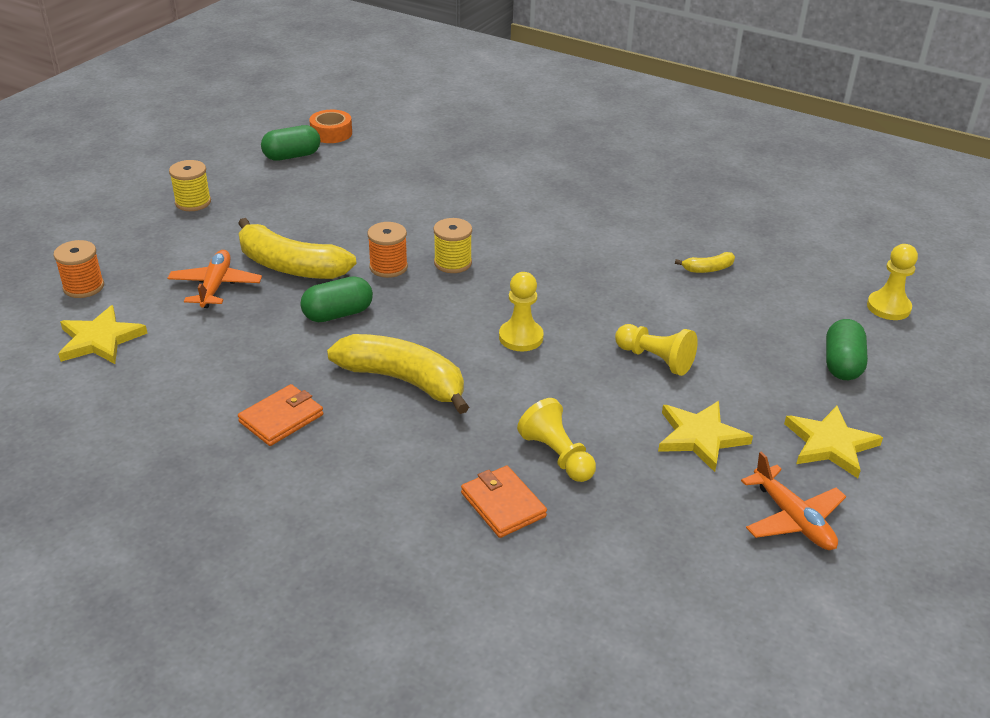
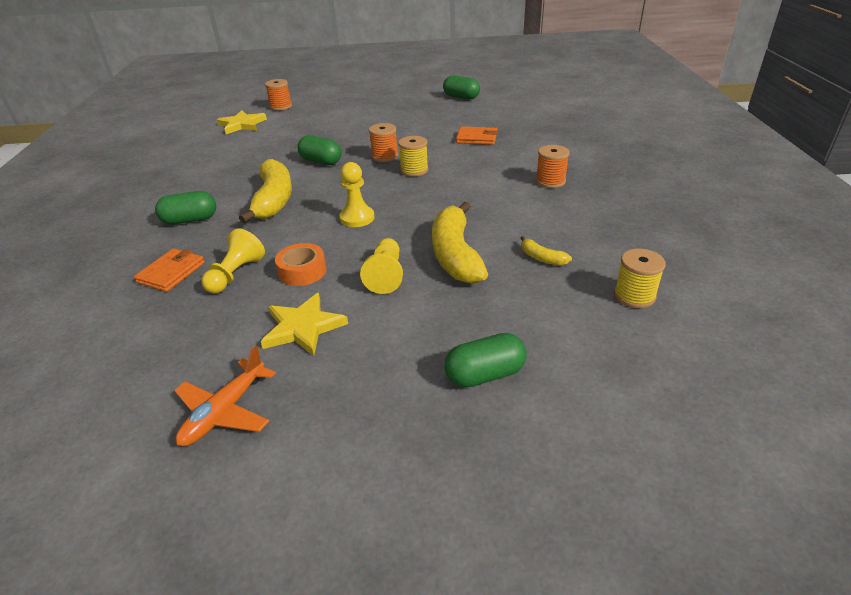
camera: 60 degrees right, 0 degrees up
orange plane [168,250,262,308] -> none
yellow spool [169,160,211,211] -> yellow spool moved to [614,249,666,308]
yellow banana [238,218,356,279] -> yellow banana moved to [432,201,488,284]
orange wallet [238,384,323,446] -> orange wallet moved to [456,126,497,145]
orange tape [309,110,352,143] -> orange tape moved to [275,243,327,286]
yellow star [784,406,883,478] -> none
yellow pawn [867,244,918,320] -> none
none -> green capsule [155,191,216,224]
none -> orange spool [536,145,570,188]

